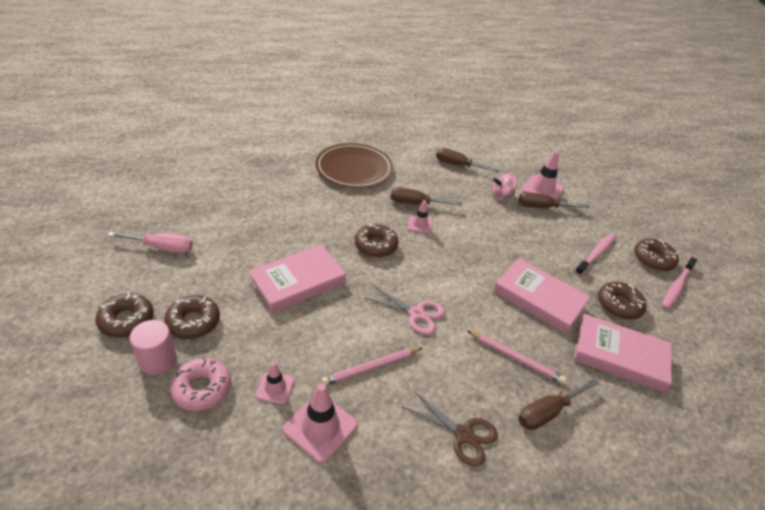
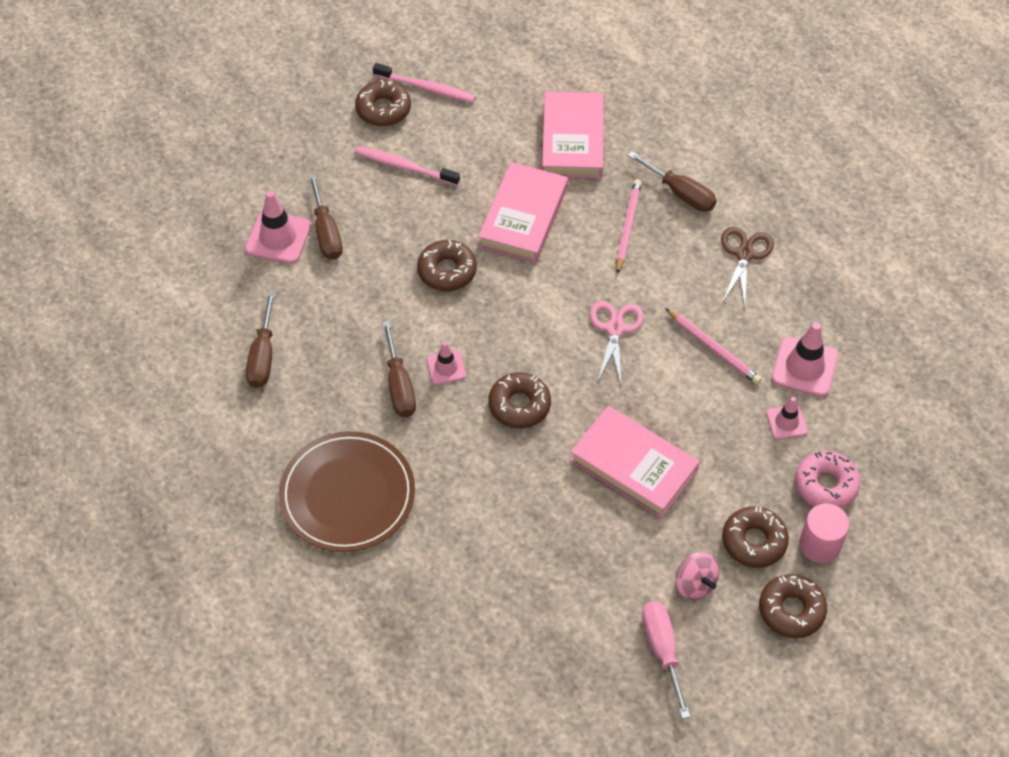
camera: 105 degrees left, 15 degrees up
pink spinning top [492,174,517,200] -> pink spinning top moved to [676,552,719,600]
brown donut [598,282,647,320] -> brown donut moved to [417,240,477,291]

